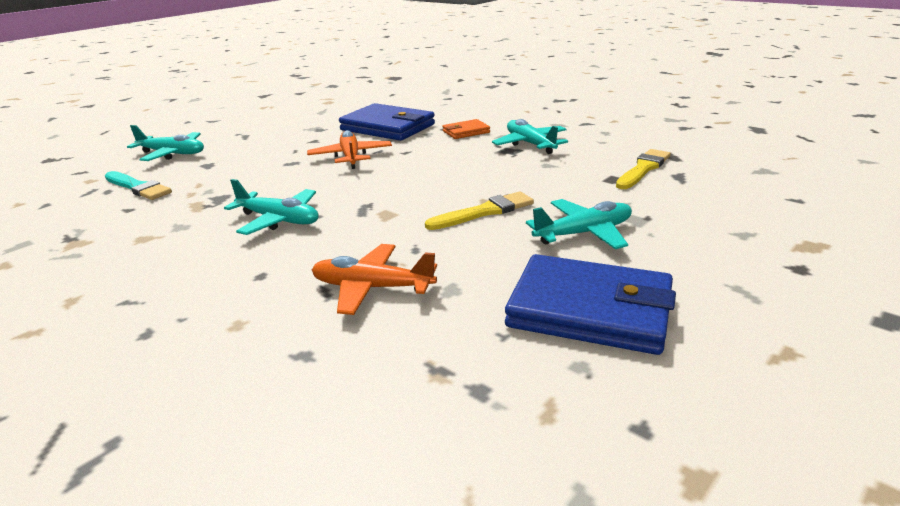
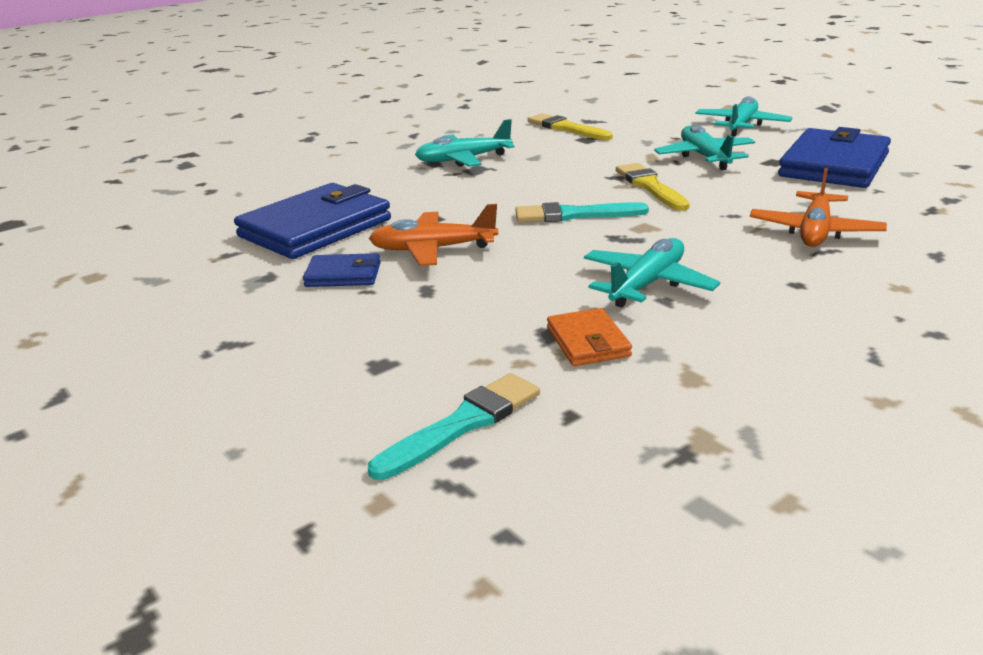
camera: 80 degrees left, 0 degrees up
turquoise plane [127,125,204,161] -> turquoise plane moved to [695,96,793,136]
orange wallet [442,119,490,139] -> orange wallet moved to [547,308,632,366]
none -> blue wallet [303,253,381,287]
none -> turquoise brush [515,202,649,222]

